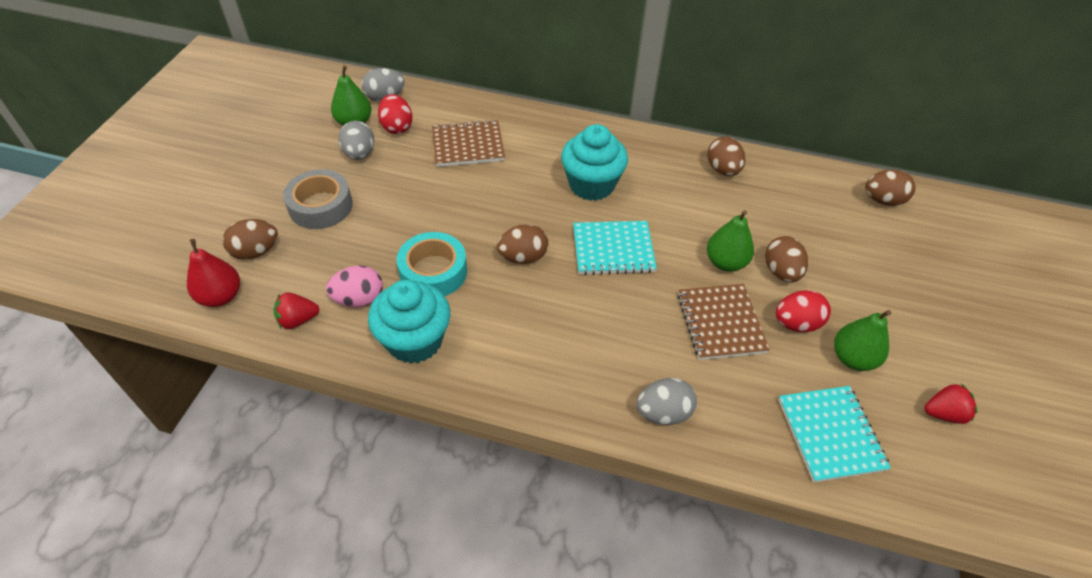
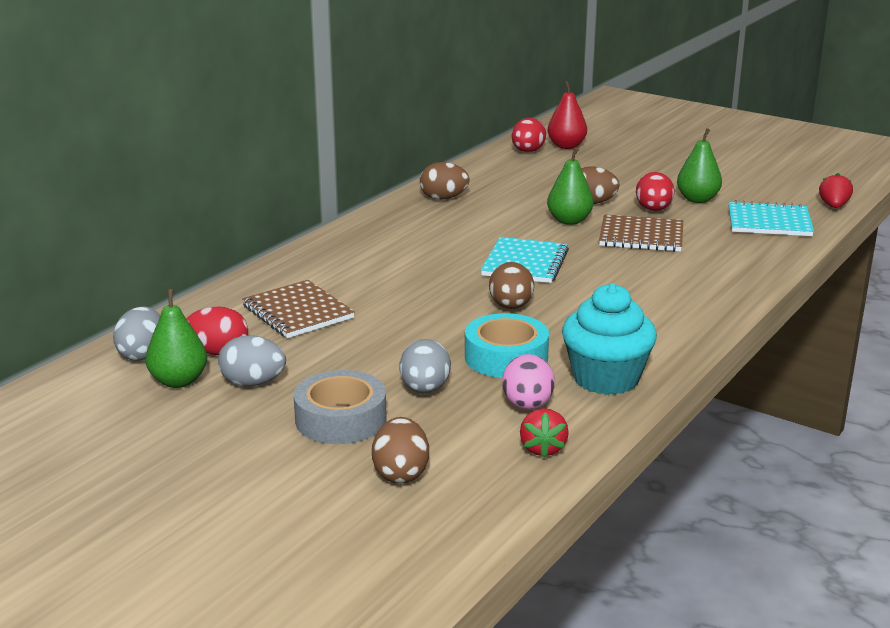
camera: 70 degrees left, 25 degrees down
red pear [187,239,240,307] -> red pear moved to [548,81,587,149]
brown notebook [432,120,505,167] -> brown notebook turned 45 degrees counterclockwise [242,280,355,338]
turquoise cupcake [561,124,628,201] -> none
grey egg [636,378,697,425] -> grey egg moved to [399,339,451,394]
brown egg [865,170,916,206] -> red egg [512,118,546,152]
red strawberry [924,383,977,424] -> red strawberry moved to [819,173,853,208]

